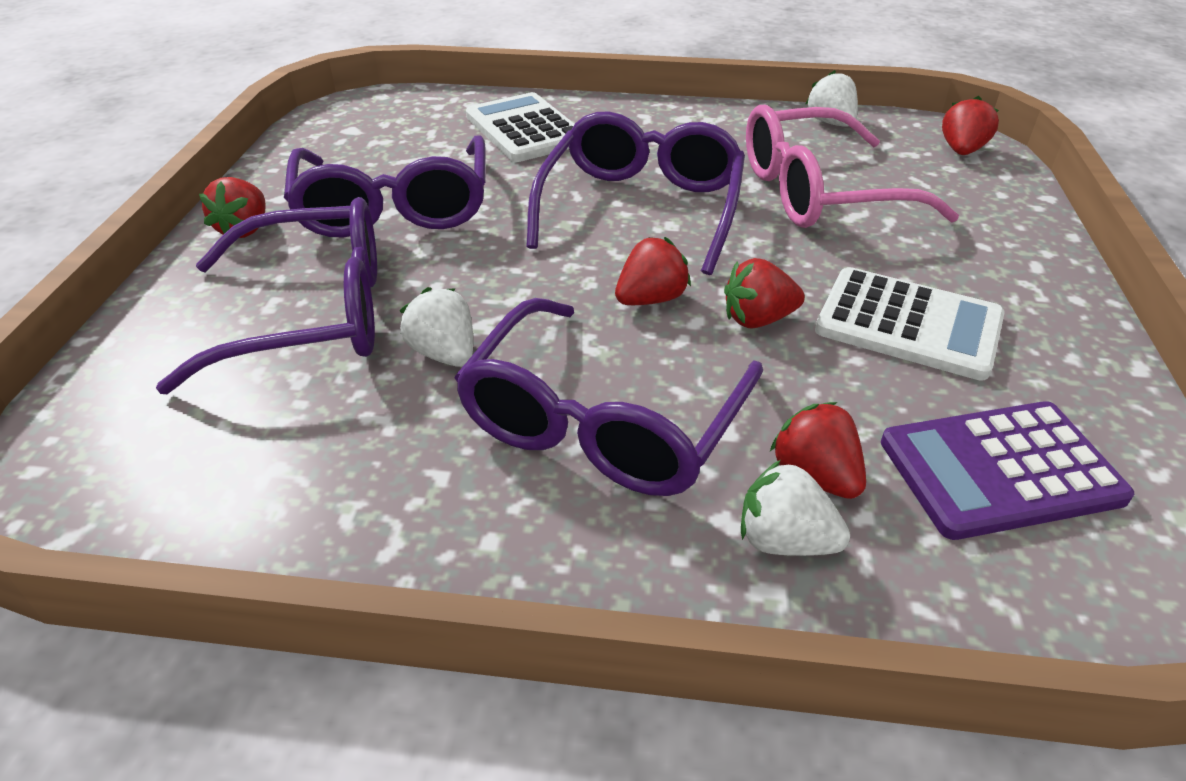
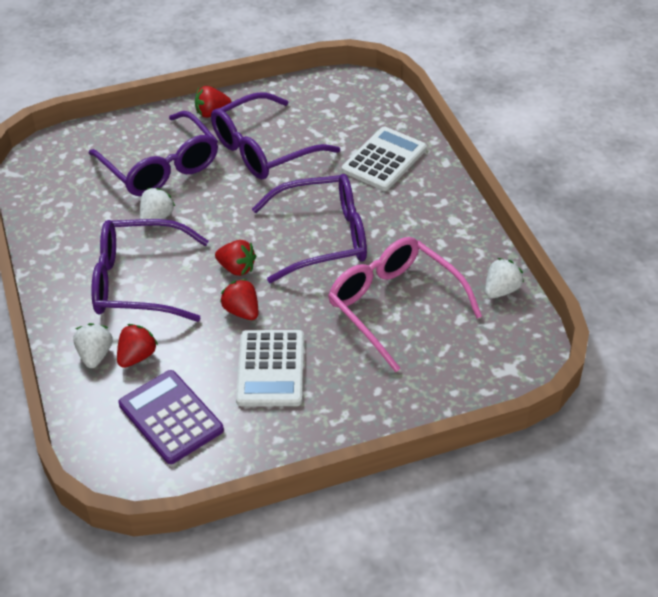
camera: 65 degrees right, 5 degrees up
red strawberry [942,96,999,155] -> none

